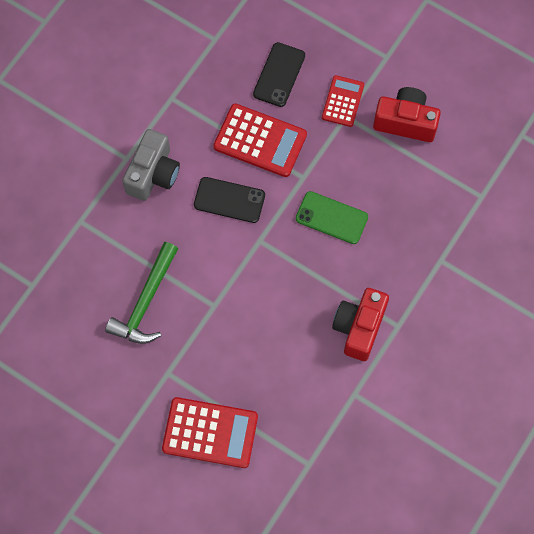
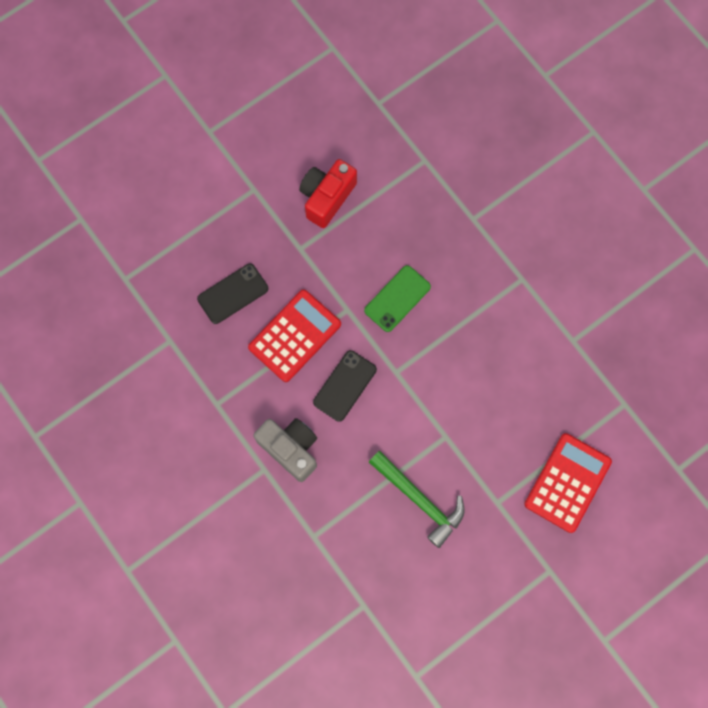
camera: 70 degrees left, 5 degrees up
black phone [253,42,305,107] -> black phone turned 75 degrees counterclockwise [197,264,268,324]
red calculator [322,75,364,127] -> none
red camera [332,288,389,361] -> none

